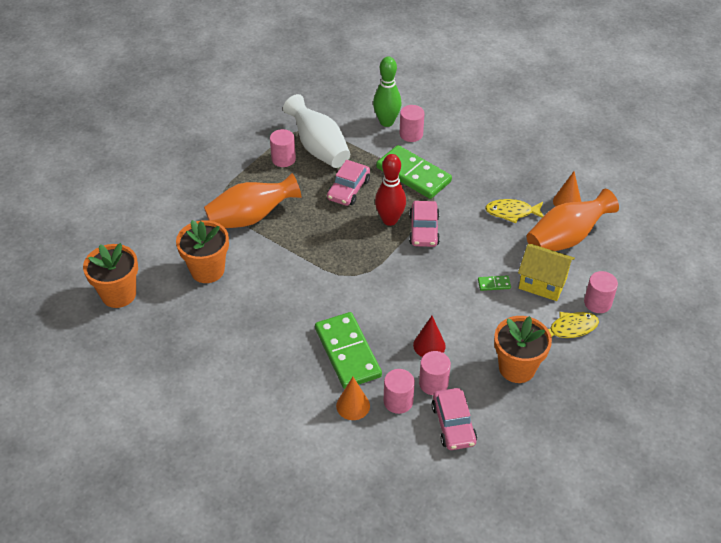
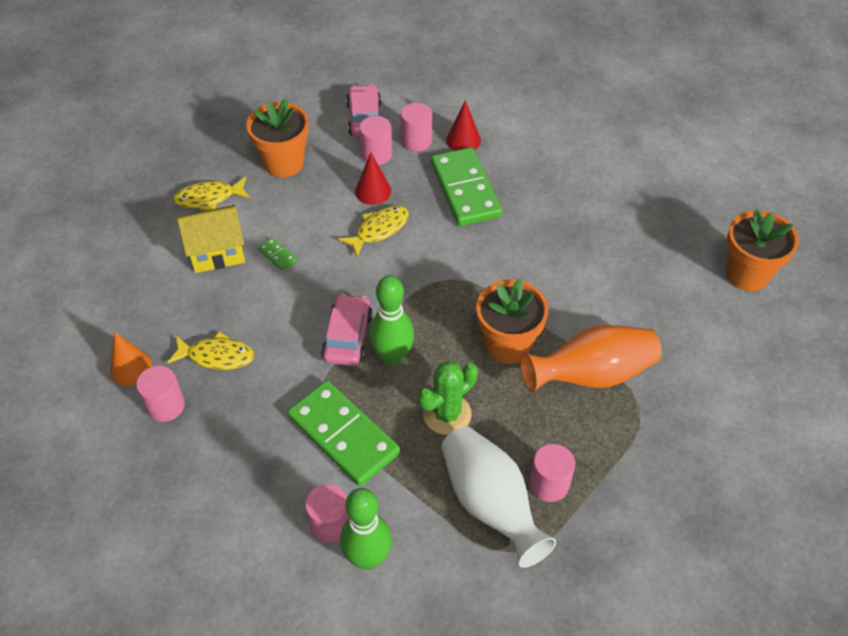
camera: 175 degrees left, 5 degrees up
orange flower pot [176,220,229,283] -> orange flower pot moved to [476,279,549,364]
pink car [327,160,370,206] -> green cactus [418,361,478,435]
orange cone [336,377,370,420] -> red cone [446,100,481,151]
red bowling pin [375,154,406,226] -> green bowling pin [369,276,414,365]
green domino [478,275,511,291] -> green domino turned 45 degrees clockwise [258,237,297,271]
yellow house [518,244,575,301] -> yellow house turned 45 degrees counterclockwise [177,205,245,273]
orange vase [527,189,619,251] -> none
pink cylinder [584,271,618,313] -> pink cylinder moved to [136,366,185,422]
none -> yellow fish [338,206,409,257]

